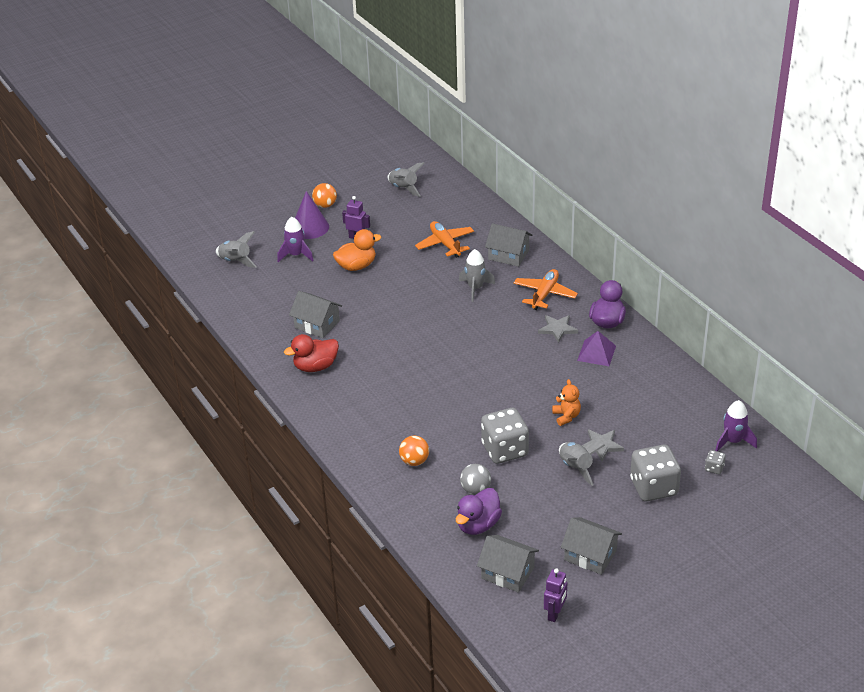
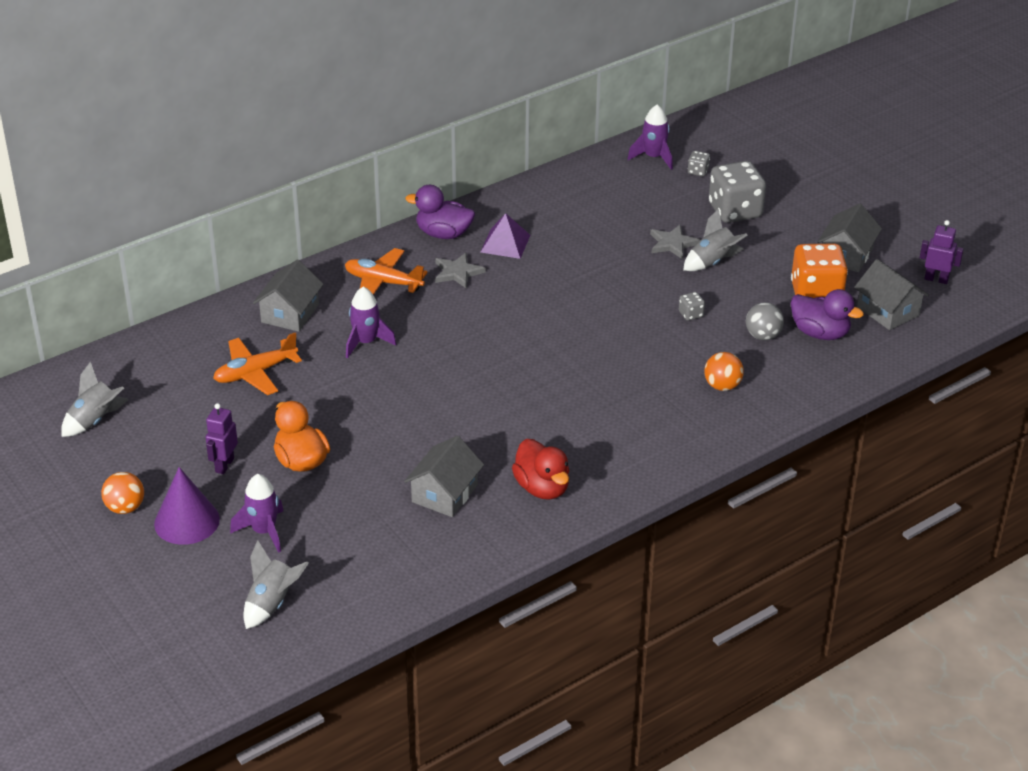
camera: 95 degrees left, 0 degrees up
grey rocket [459,249,495,302] -> purple rocket [346,287,396,358]
grey house [477,535,539,593] -> grey house turned 60 degrees counterclockwise [854,259,929,330]
grey dice [481,408,529,464] -> grey dice [679,292,705,321], size x0.43
orange teddy bear [552,379,581,426] -> none
none -> orange dice [791,243,848,298]

